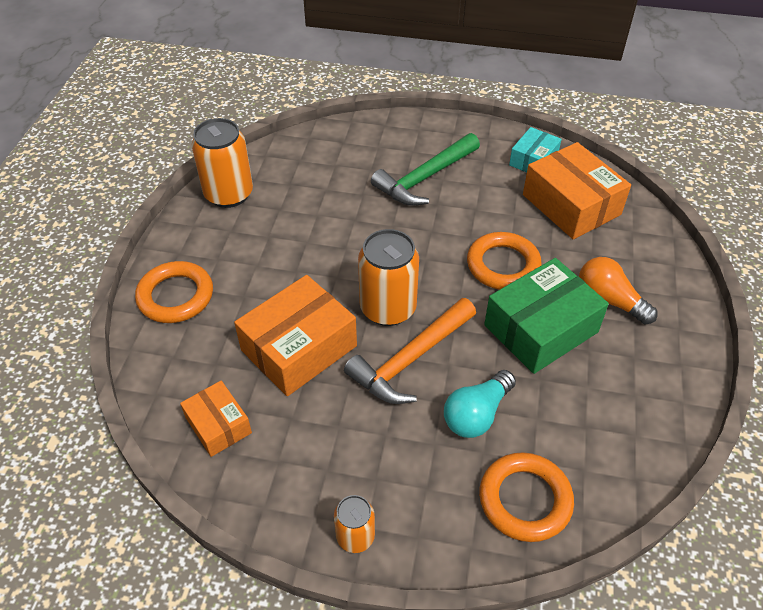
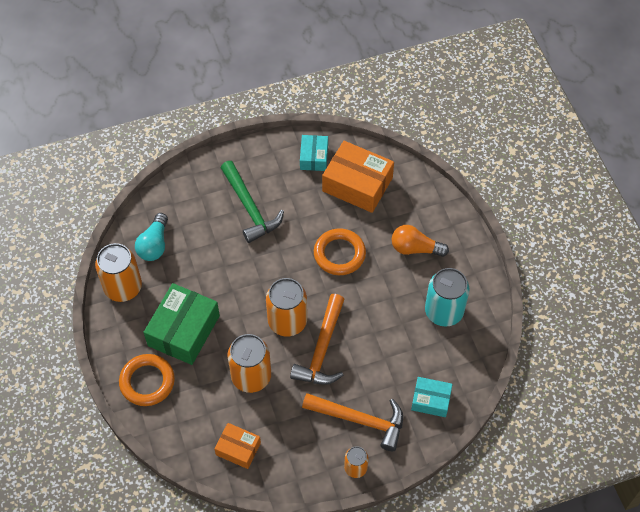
camera: 30 degrees left, 10 degrees up
orange box [234,275,357,396] -> orange can [227,334,271,393]
green hammer [371,133,480,206] -> green hammer turned 45 degrees counterclockwise [221,161,284,243]
turquoise light bulb [444,370,516,438] -> turquoise light bulb moved to [135,213,168,261]
orange ring [479,452,574,542] -> turquoise box [411,377,453,417]
green box [484,258,609,374] -> green box moved to [143,283,220,365]
none -> orange hammer [302,393,403,451]
none -> turquoise can [425,268,470,327]

